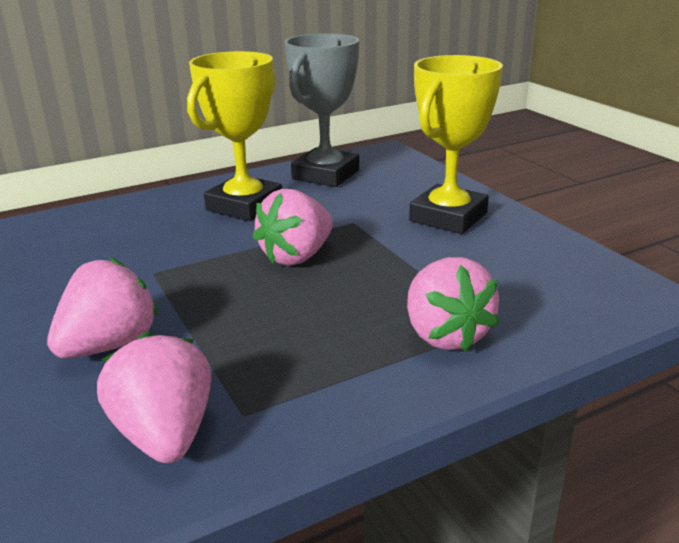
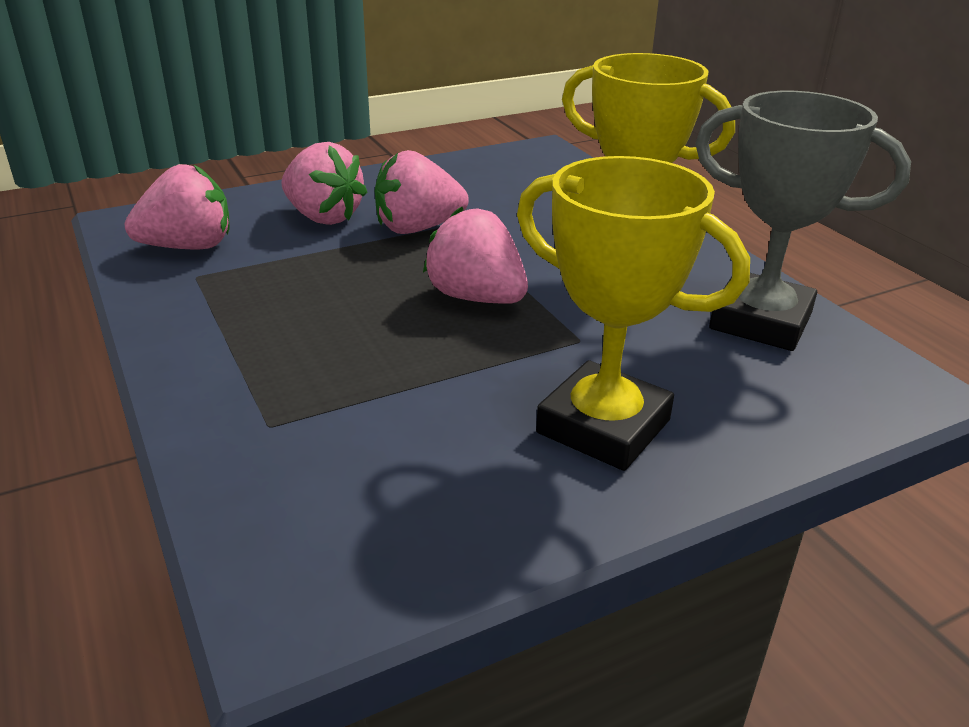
camera: 90 degrees right, 5 degrees up
pink strawberry [407,257,499,352] -> pink strawberry moved to [375,150,469,234]

